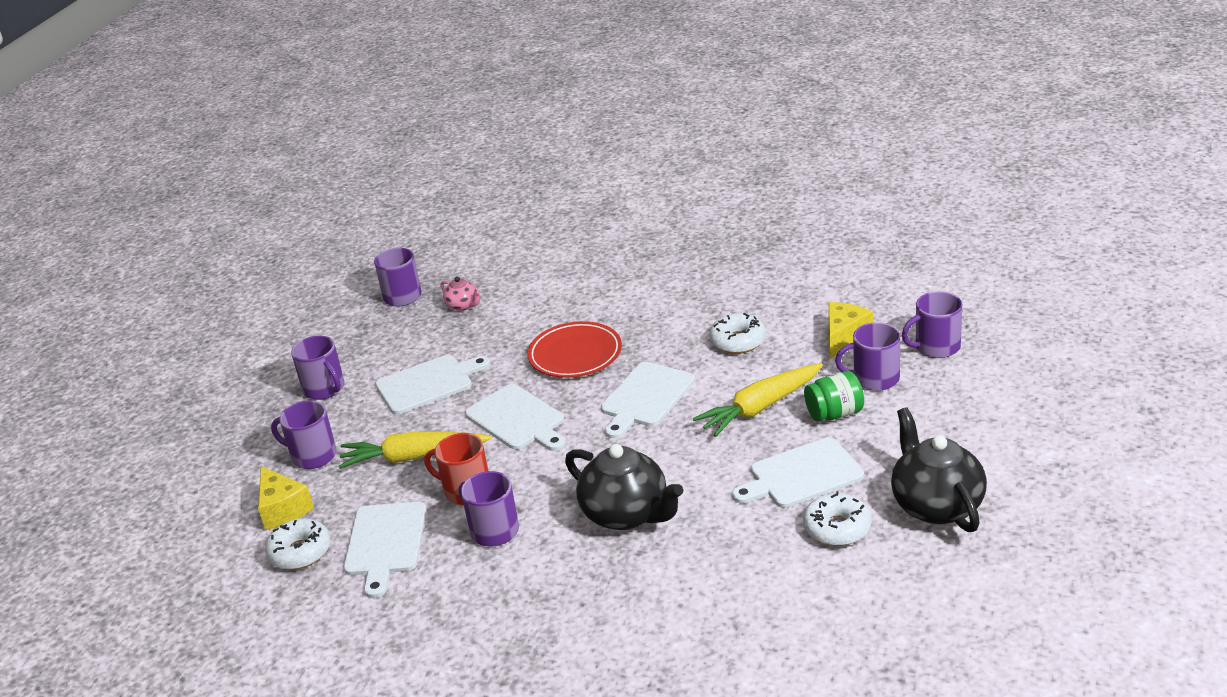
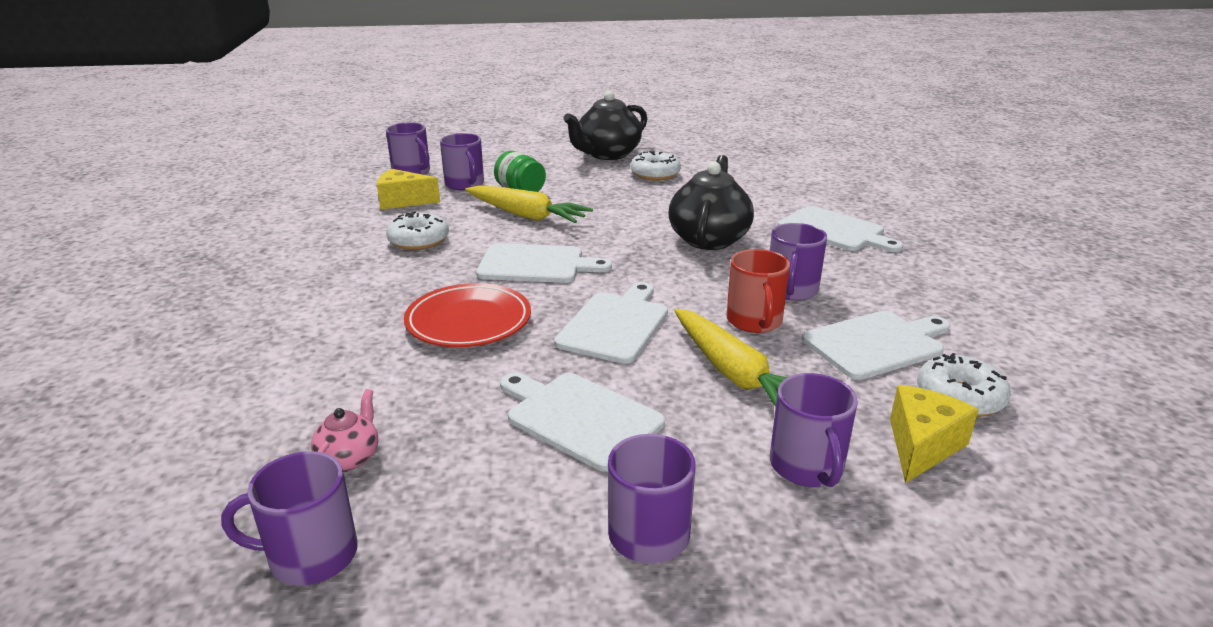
camera: 120 degrees left, 5 degrees down
white cutting board [732,437,864,508] -> white cutting board moved to [778,206,903,252]

